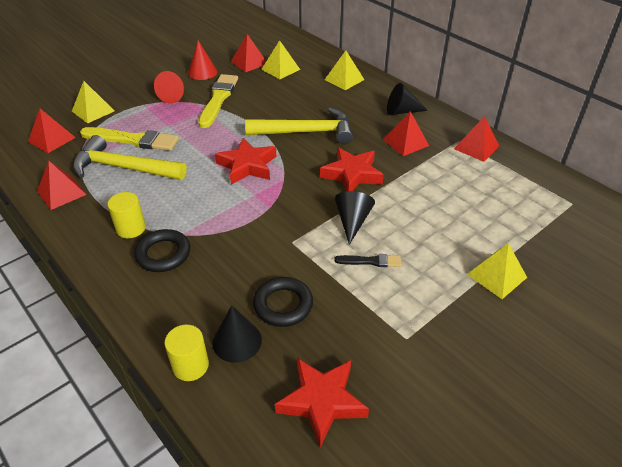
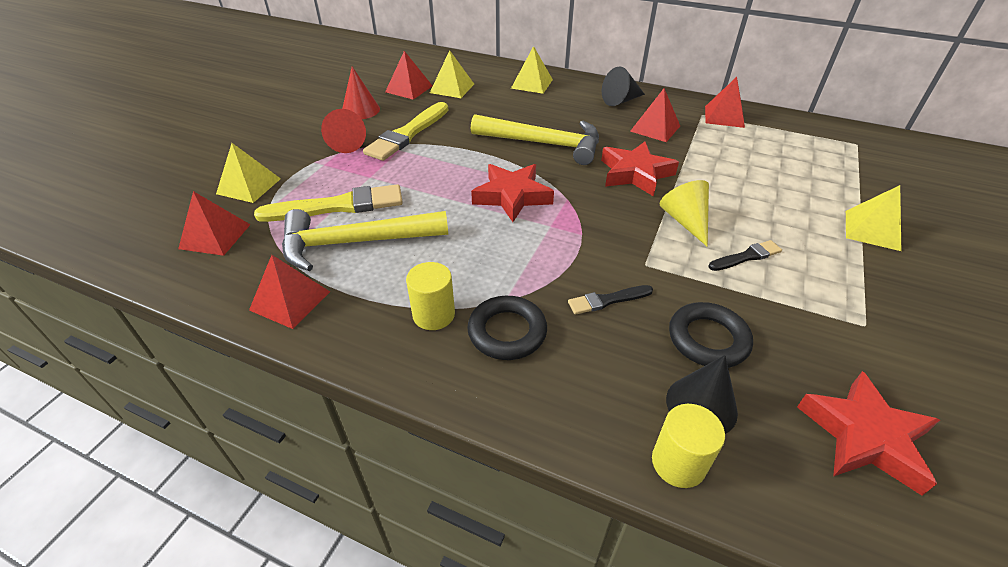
camera: 25 degrees left, 0 degrees up
yellow brush [198,74,238,128] -> yellow brush turned 135 degrees counterclockwise [363,102,448,161]
yellow hammer [245,107,353,144] -> yellow hammer turned 45 degrees clockwise [471,114,599,165]
black cone [335,191,375,245] -> yellow cone [659,180,709,247]
none -> black brush [568,285,653,315]

